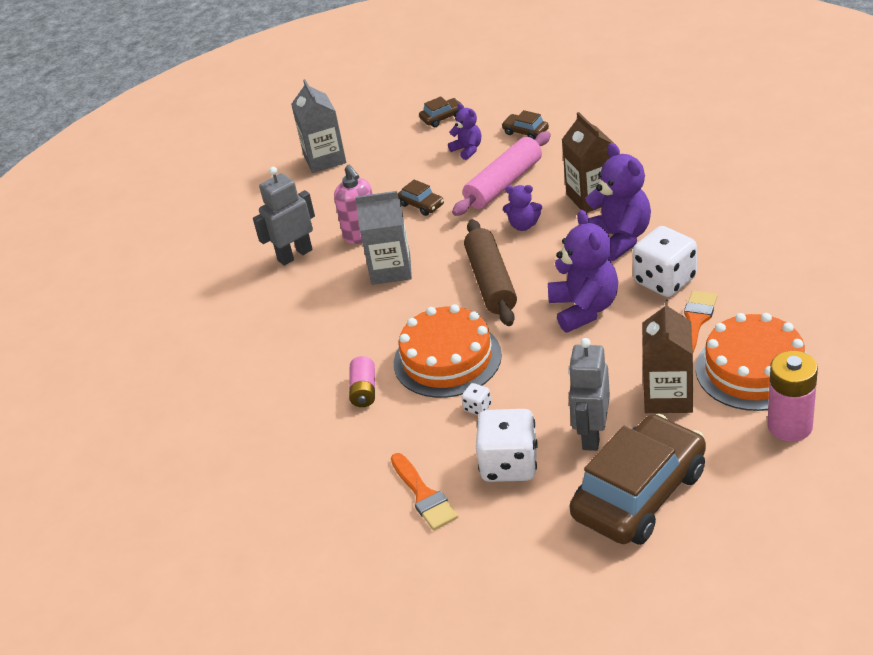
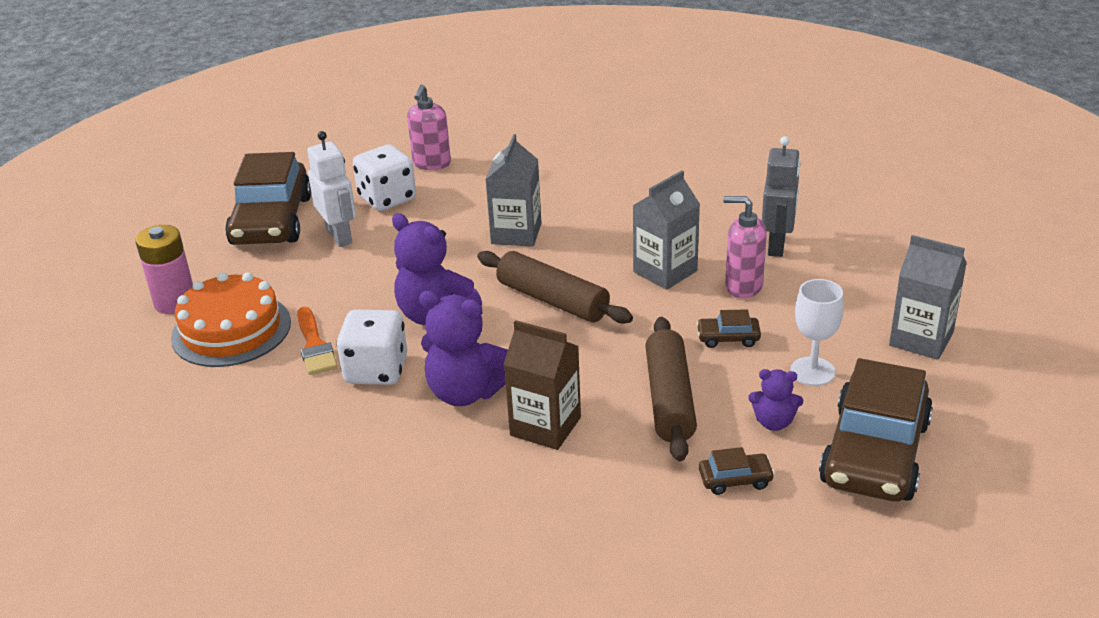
camera: 135 degrees right, 5 degrees down
pink battery [349,356,375,407] -> none
orange brush [391,453,458,530] -> pink soap dispenser [407,85,451,170]
orange cake [394,304,502,398] -> grey carton [485,134,541,247]
brown car [419,96,464,127] -> brown car [819,358,933,502], size x2.43
pink rolling pin [452,131,551,216] -> brown rolling pin [645,317,697,461]
white dice [462,383,491,415] -> none
purple teddy bear [503,185,542,231] -> none
grey robot [568,338,610,451] -> white robot [307,131,356,247]
brown carton [642,300,693,413] -> none
none -> white goblet [790,279,844,386]

